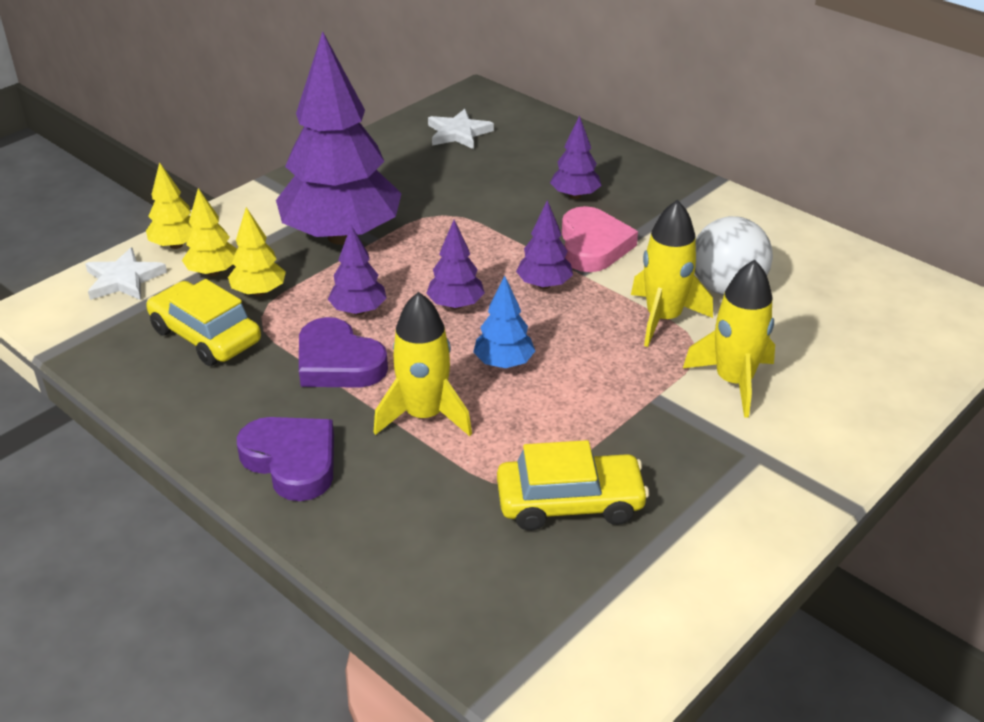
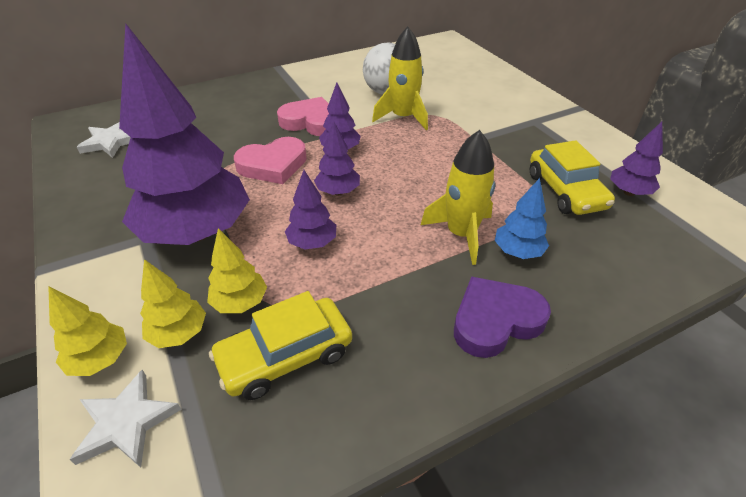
camera: 70 degrees left, 5 degrees up
purple heart [299,317,388,388] -> none
blue tree [473,276,535,368] -> blue tree moved to [495,178,549,259]
yellow car [497,440,649,531] -> yellow car turned 150 degrees clockwise [530,140,615,215]
purple tree [550,115,602,199] -> purple tree moved to [610,122,663,196]
yellow rocket [683,260,775,418] -> none
none -> pink heart [234,137,307,184]

